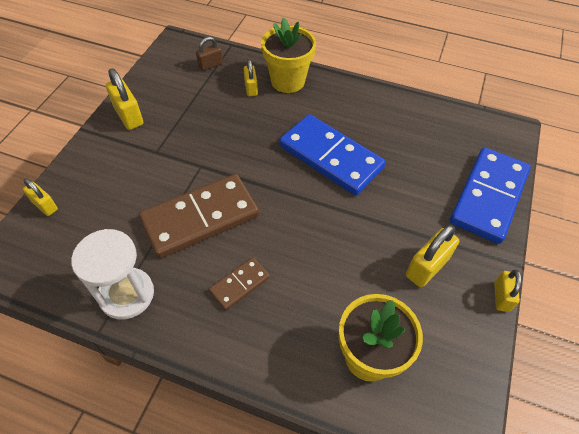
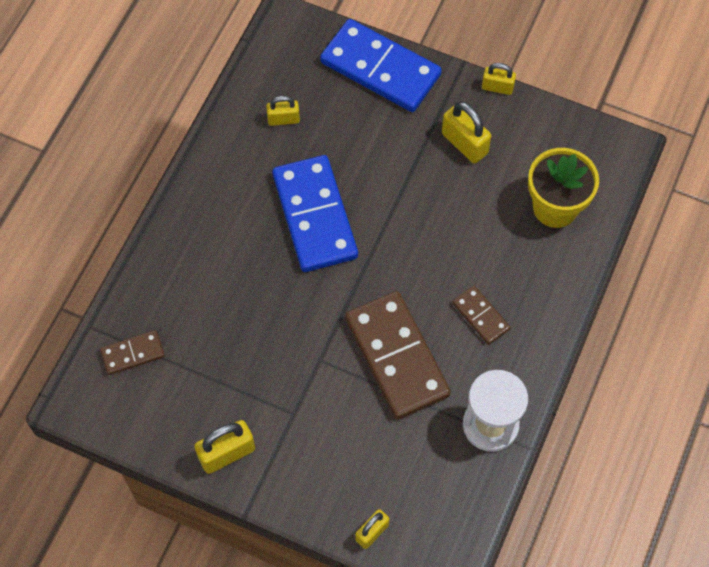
camera: 85 degrees left, 10 degrees up
brown padlock [196,37,223,71] -> brown domino [100,330,165,375]
yellow padlock [244,59,258,96] -> yellow padlock moved to [266,96,300,126]
yellow flower pot [261,17,316,93] -> none
blue domino [279,114,386,196] -> blue domino turned 60 degrees counterclockwise [272,155,358,272]

